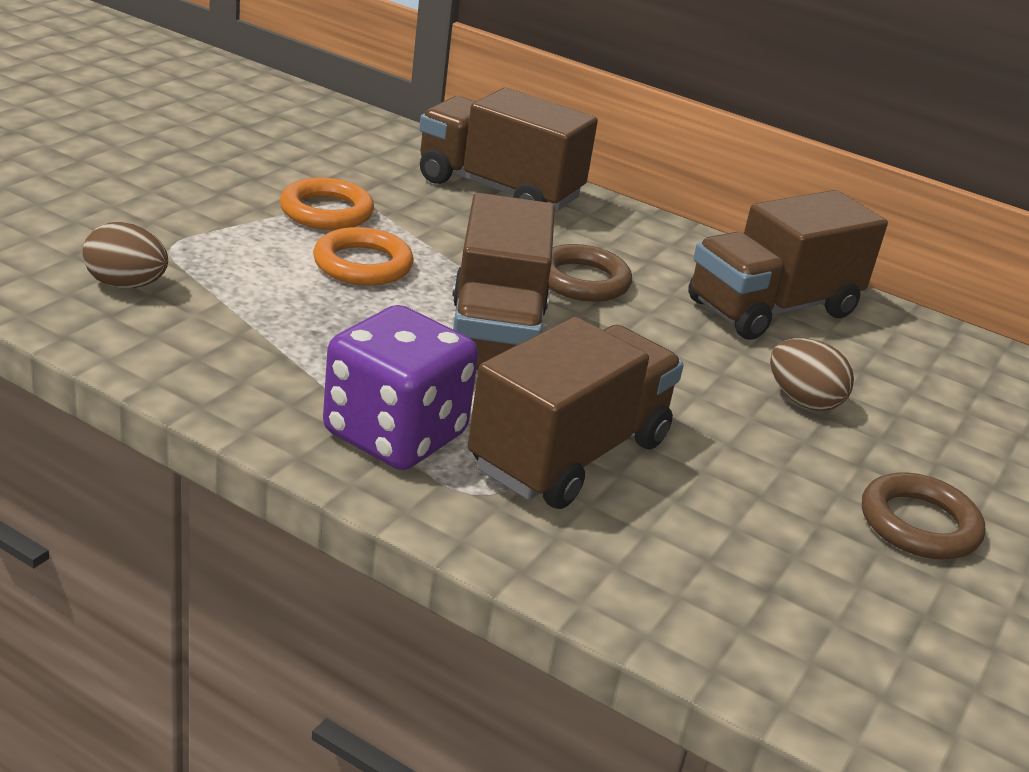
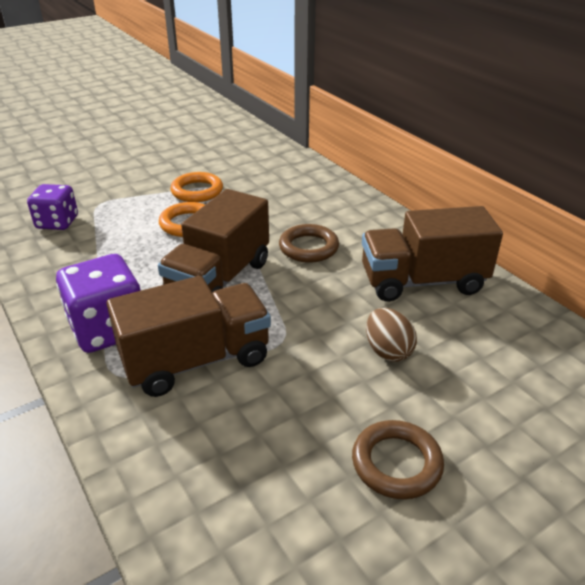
camera: 30 degrees right, 5 degrees up
brown egg [83,222,168,288] -> purple dice [27,184,78,230]
brown truck [419,88,598,211] -> none

